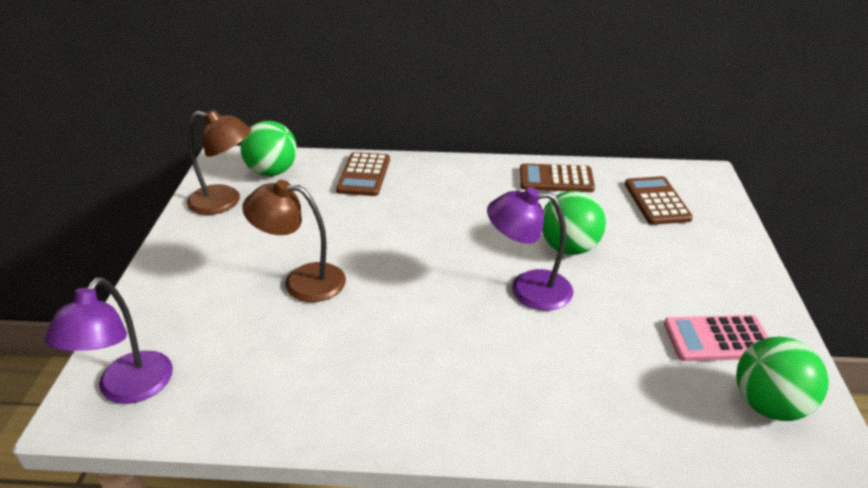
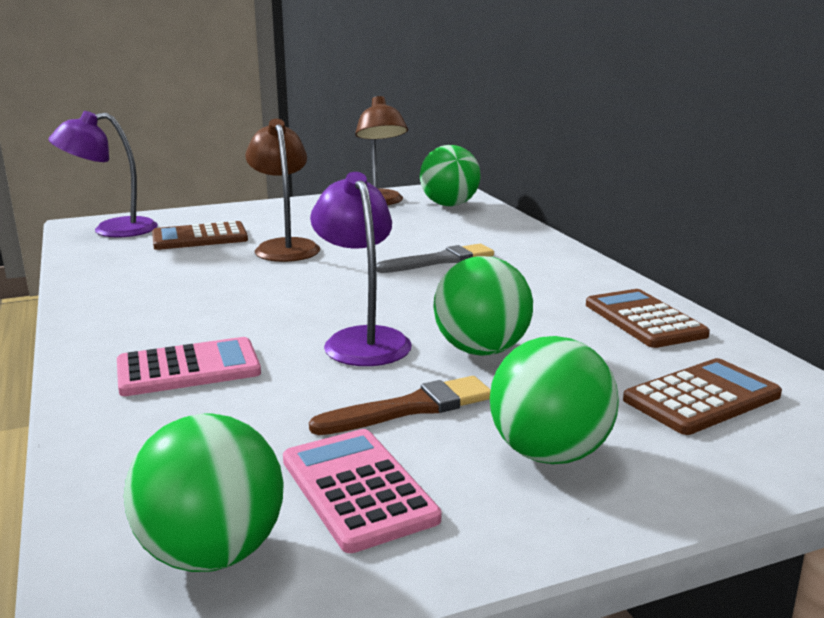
camera: 65 degrees right, 15 degrees down
brown calculator [336,152,390,196] -> brown calculator moved to [152,221,248,250]
none -> pink calculator [117,337,261,396]
none -> brown brush [309,376,491,435]
none -> grey brush [376,244,494,273]
none -> green ball [490,336,619,464]

